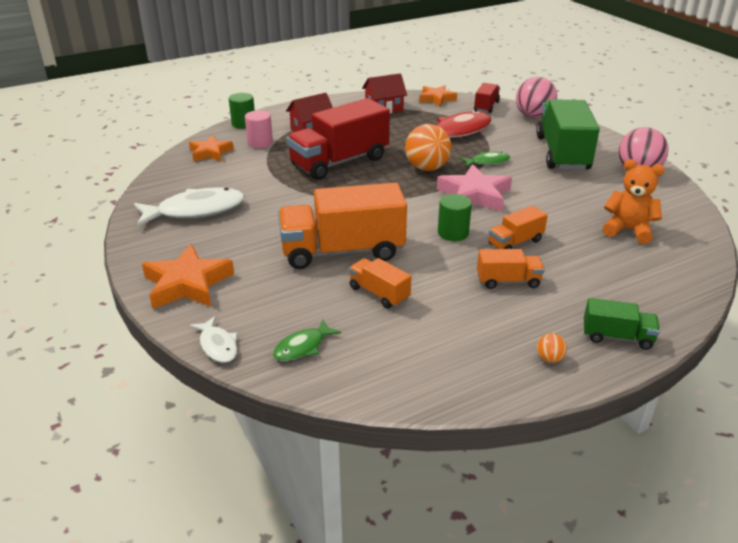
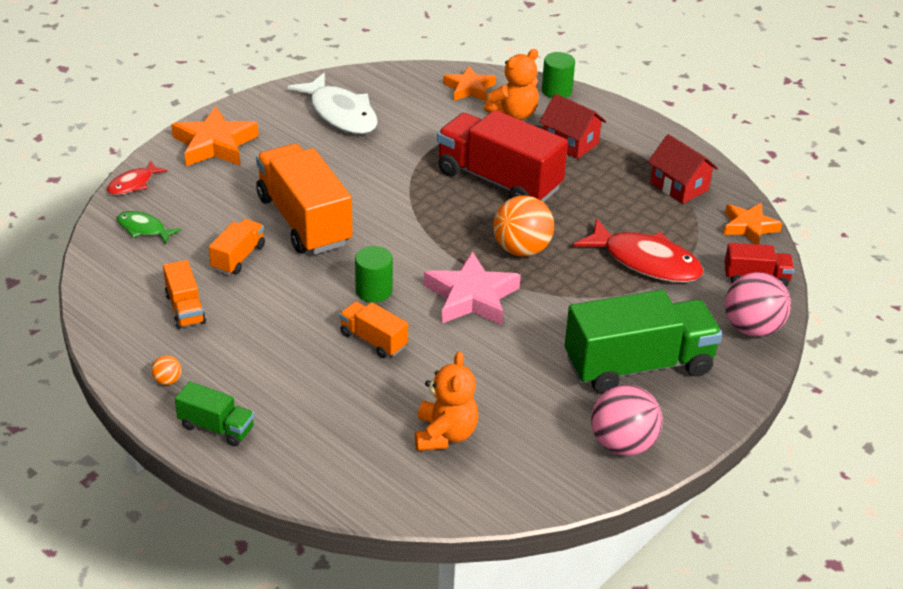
camera: 70 degrees right, 5 degrees up
white fish [190,316,238,363] -> red fish [107,161,167,195]
pink cylinder [245,110,273,148] -> orange teddy bear [484,49,539,120]
green fish [459,152,510,167] -> none
orange truck [477,249,544,289] -> orange truck moved to [163,260,206,329]
green truck [584,298,660,350] -> green truck turned 60 degrees counterclockwise [175,381,254,446]

